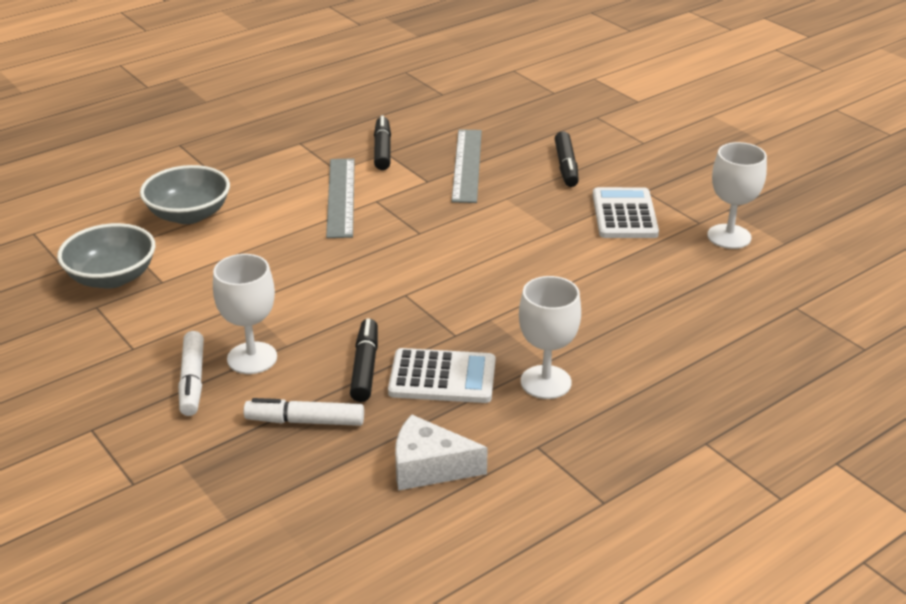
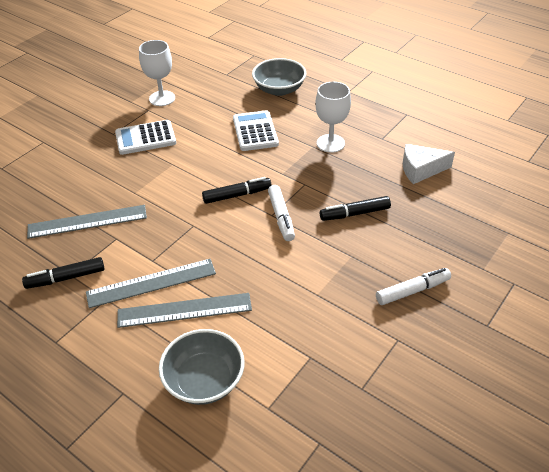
camera: 105 degrees left, 10 degrees up
grey bowl [57,223,156,289] -> grey bowl moved to [252,58,306,96]
white goblet [213,254,277,374] -> none
white marker [244,398,364,426] -> white marker moved to [268,185,295,241]
white calculator [388,348,495,403] -> white calculator moved to [233,110,279,151]
white cheese [395,414,488,491] -> white cheese turned 90 degrees clockwise [403,144,455,184]
black marker [555,131,579,187] -> black marker moved to [202,177,271,204]
none -> grey ruler [117,293,252,328]

